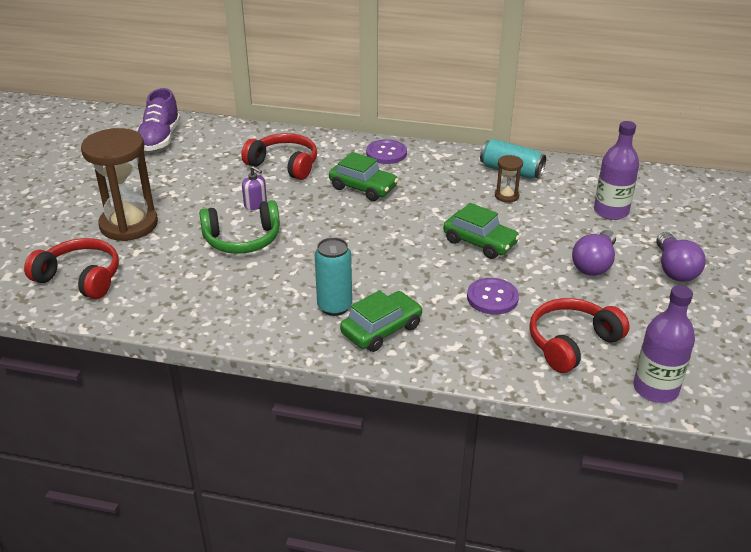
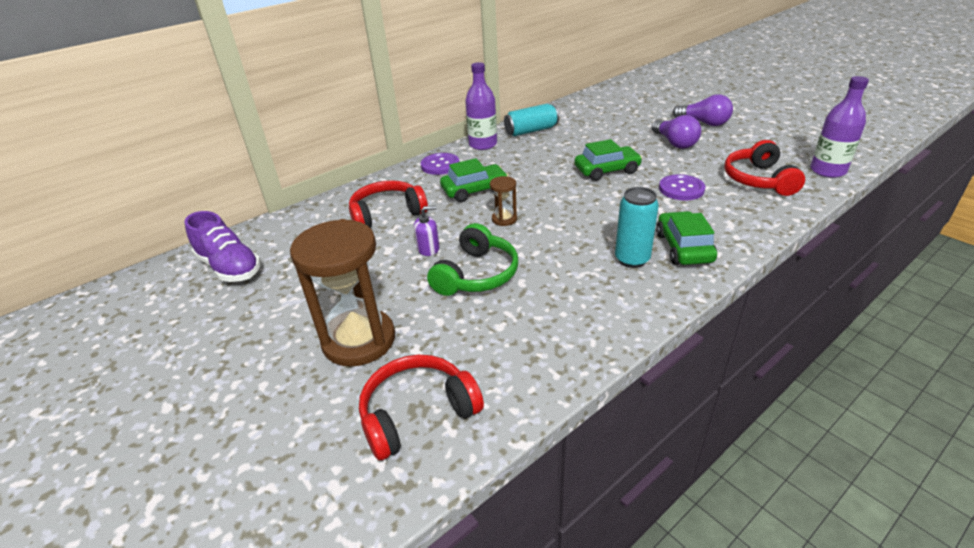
camera: 50 degrees left, 0 degrees up
brown hourglass [495,155,523,203] -> brown hourglass moved to [490,176,517,226]
purple bottle [594,121,639,220] -> purple bottle moved to [465,62,497,150]

